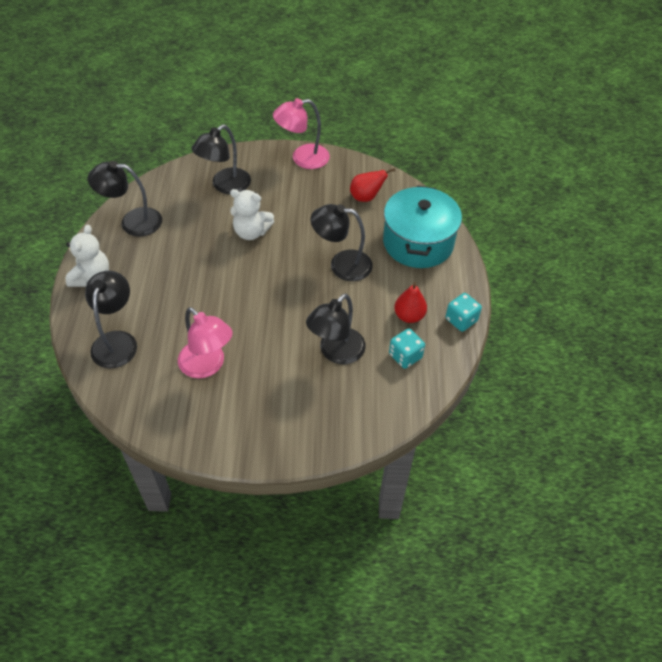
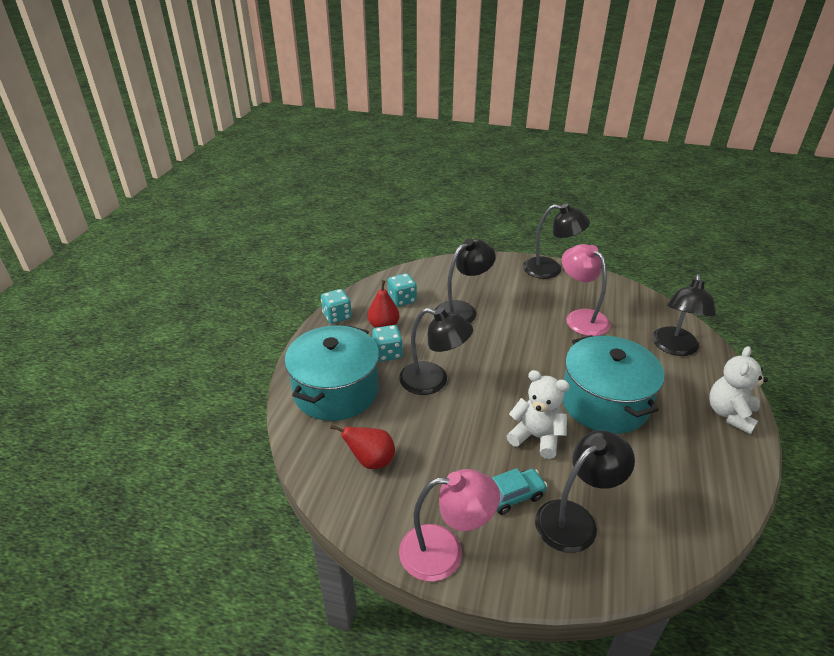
camera: 165 degrees left, 15 degrees down
black lamp [87,161,162,237] -> black lamp moved to [523,203,590,279]
none -> turquoise dice [372,325,403,362]
none -> turquoise car [492,468,548,515]
none -> turquoise pot [563,335,664,434]

